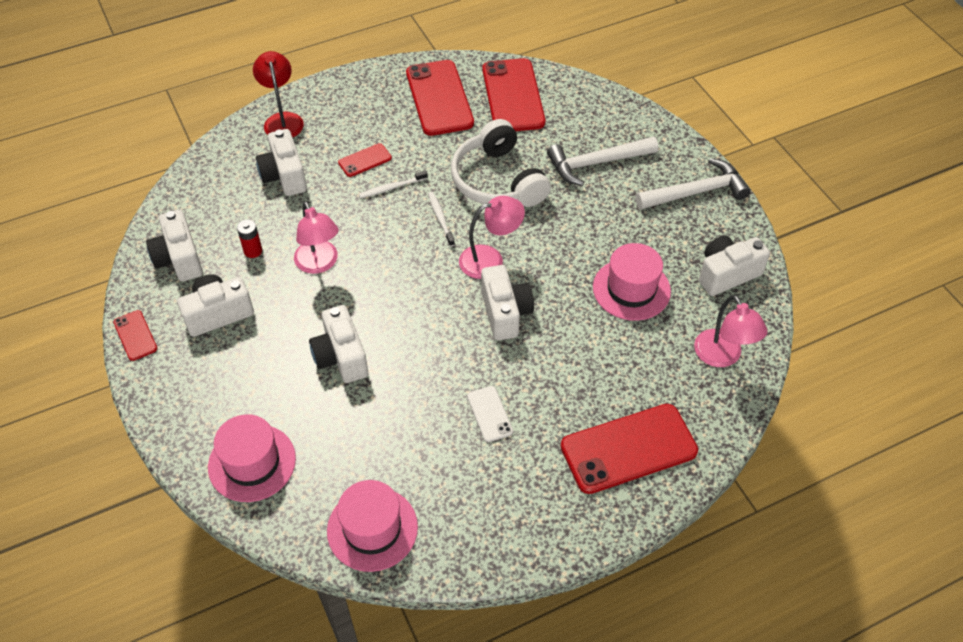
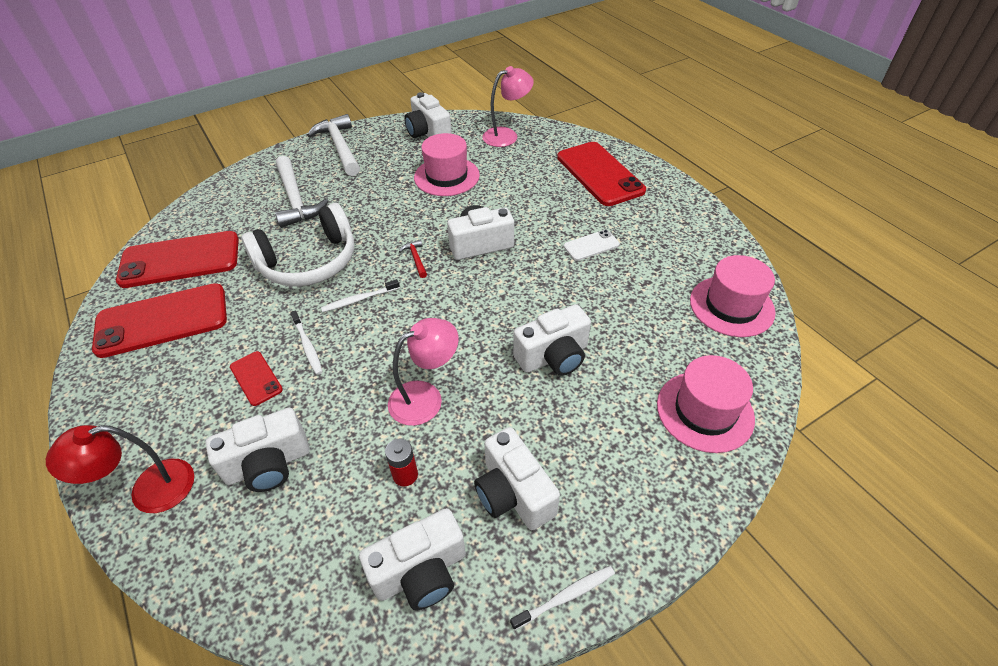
camera: 95 degrees left, 5 degrees down
red phone [114,310,158,361] -> white toothbrush [510,566,615,630]
pink lamp [459,196,525,279] -> red hammer [399,239,427,278]

